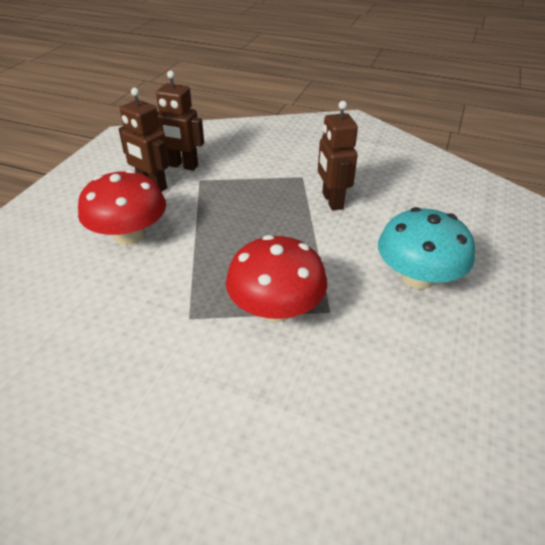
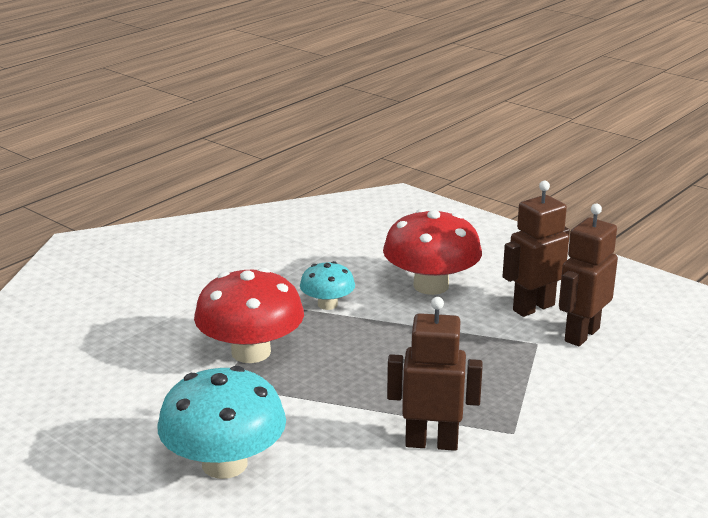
camera: 110 degrees right, 15 degrees down
none -> turquoise mushroom [300,261,355,310]

